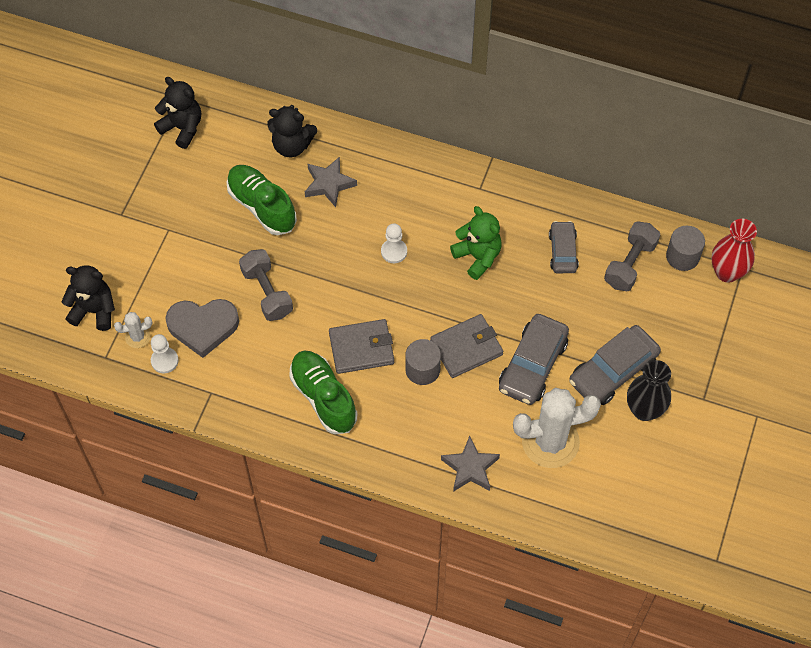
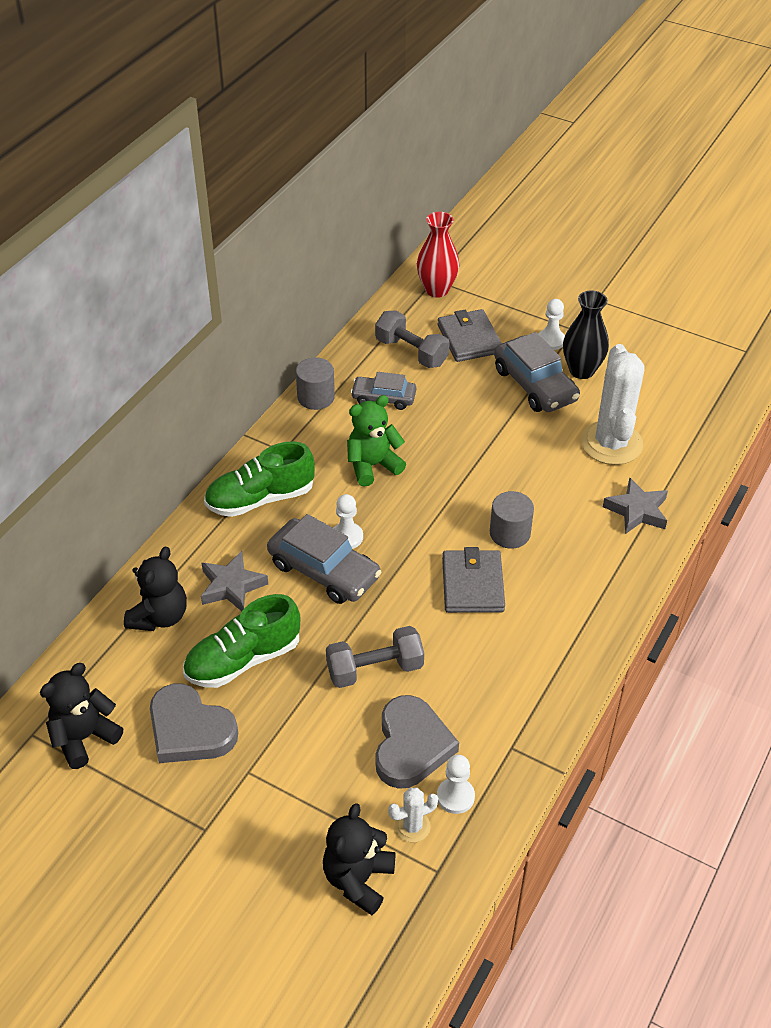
camera: 80 degrees left, 15 degrees down
white cactus [114,312,153,348] -> white cactus turned 75 degrees clockwise [388,788,438,842]
green shoe [289,351,357,434] -> green shoe moved to [204,441,315,517]
grey wallet [430,314,503,378] -> grey wallet moved to [438,309,502,362]
grey car [499,314,569,405] -> grey car moved to [267,514,381,604]
grey cylinder [666,226,705,271] -> grey cylinder moved to [296,357,335,410]
none -> grey heart [150,684,238,763]
none -> white pawn [538,299,565,350]

